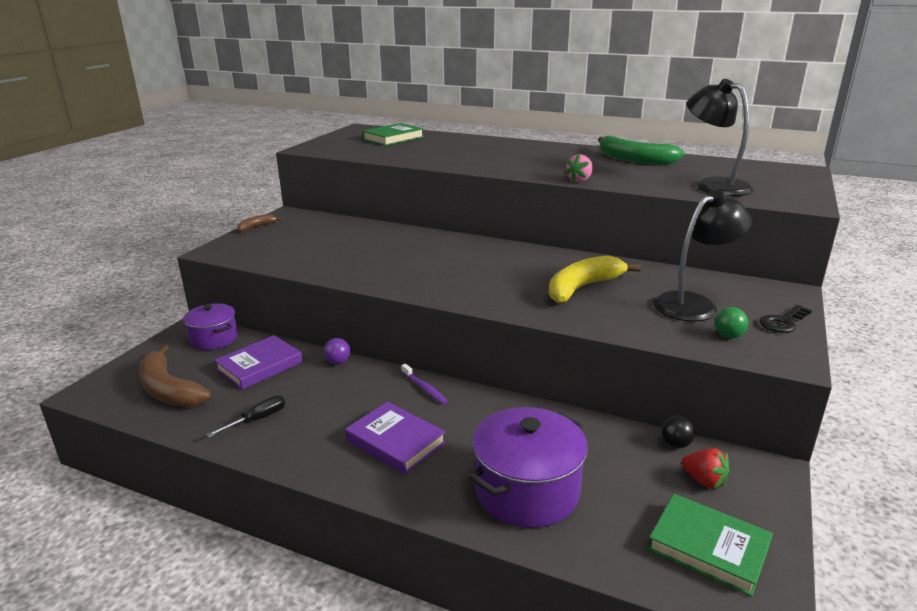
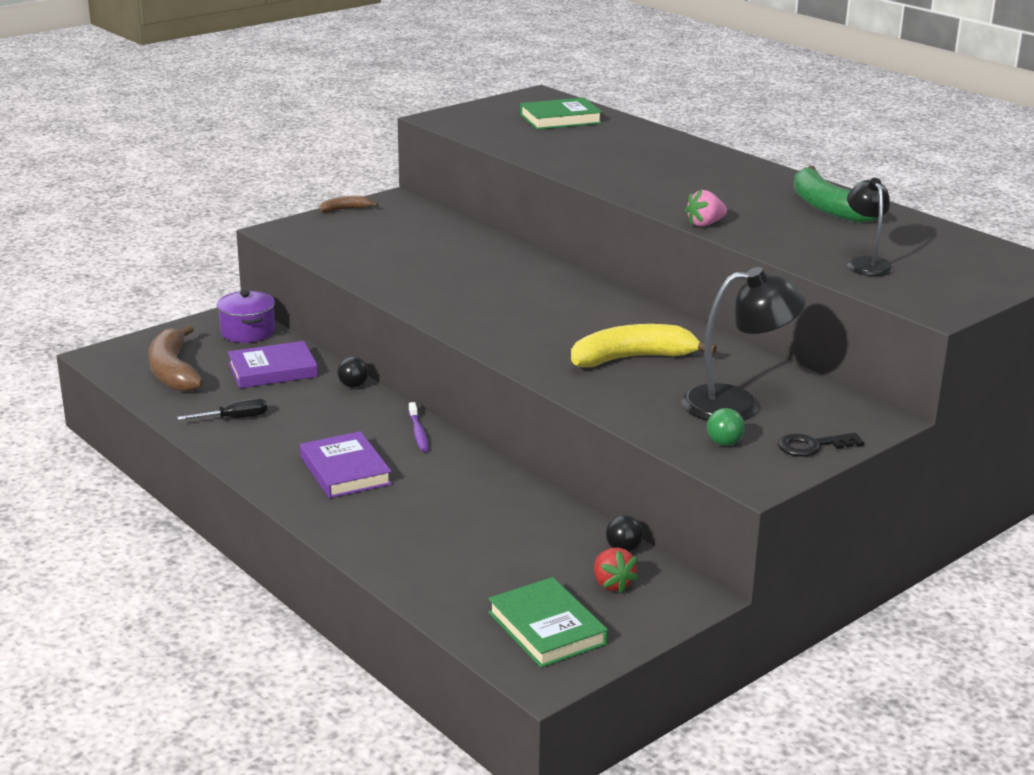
camera: 25 degrees right, 0 degrees up
purple ball [324,338,350,364] -> black ball [337,357,369,388]
purple pot [469,407,588,528] -> none
black lamp [687,79,754,196] -> black lamp [847,178,894,276], size x0.63

